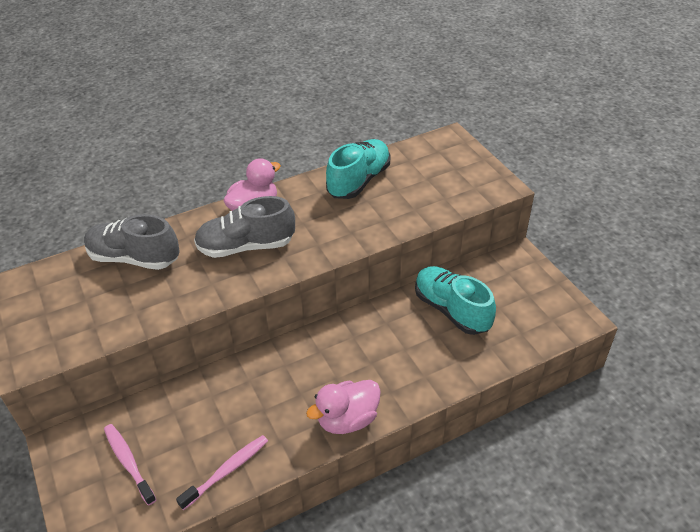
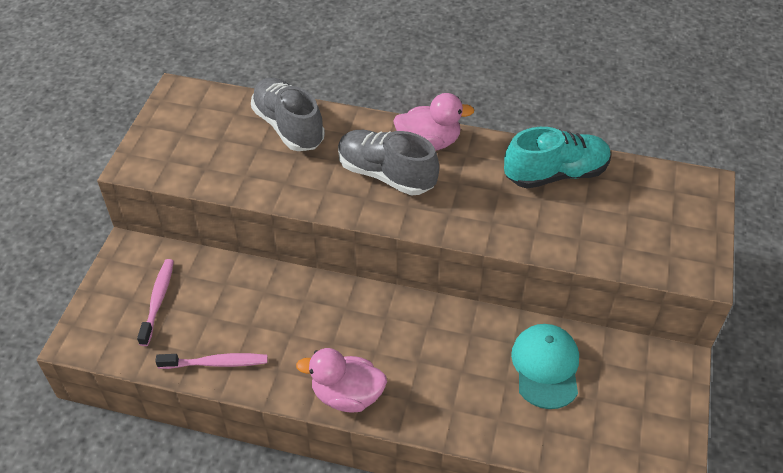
camera: 40 degrees right, 5 degrees up
turquoise shoe [415,266,496,335] -> turquoise cap [511,324,579,409]

